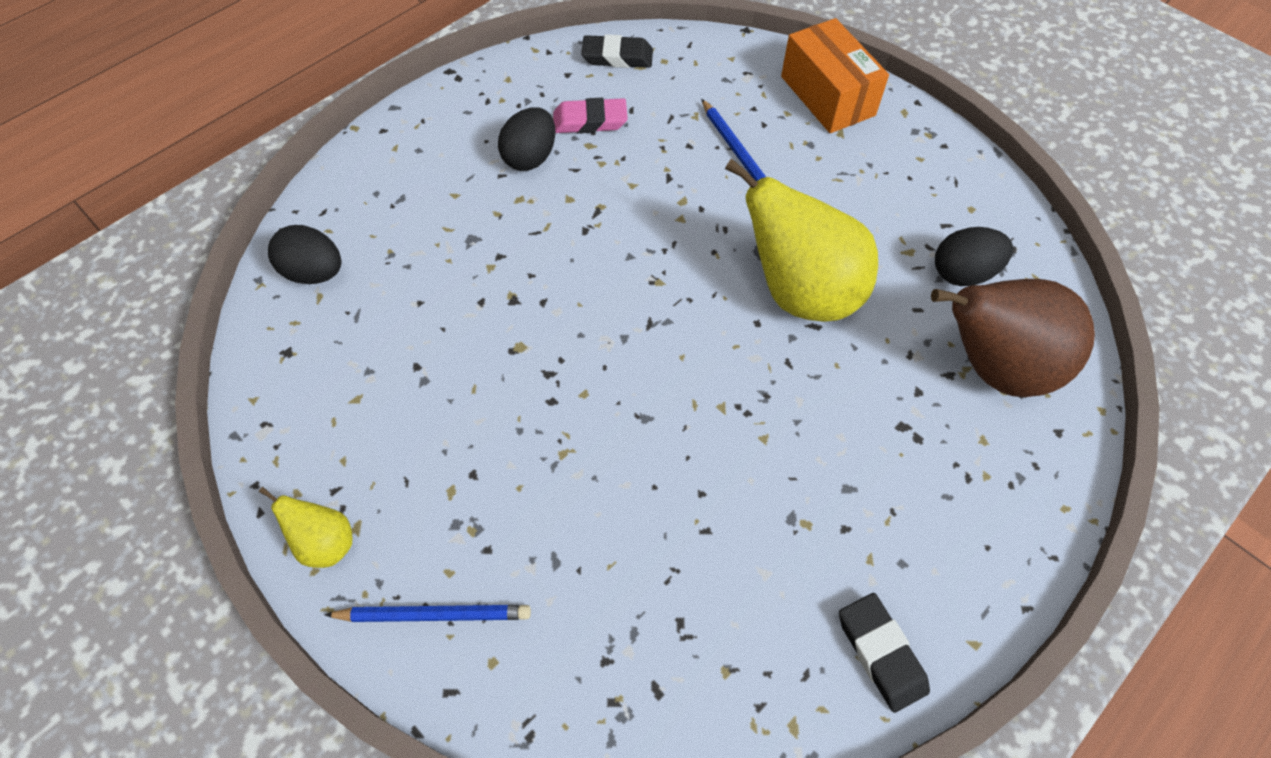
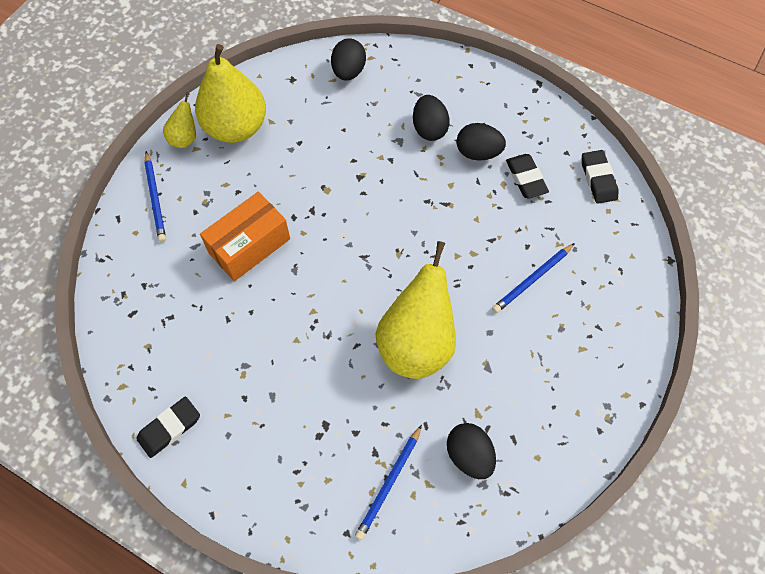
camera: 75 degrees right, 5 degrees up
pink eraser [553,98,628,133] -> black eraser [506,154,549,199]
orange box [781,18,889,133] -> orange box moved to [200,191,290,281]
brown pear [931,279,1095,397] -> blue pencil [355,425,422,540]
none -> yellow pear [195,44,266,143]
none -> black egg [413,95,450,141]

